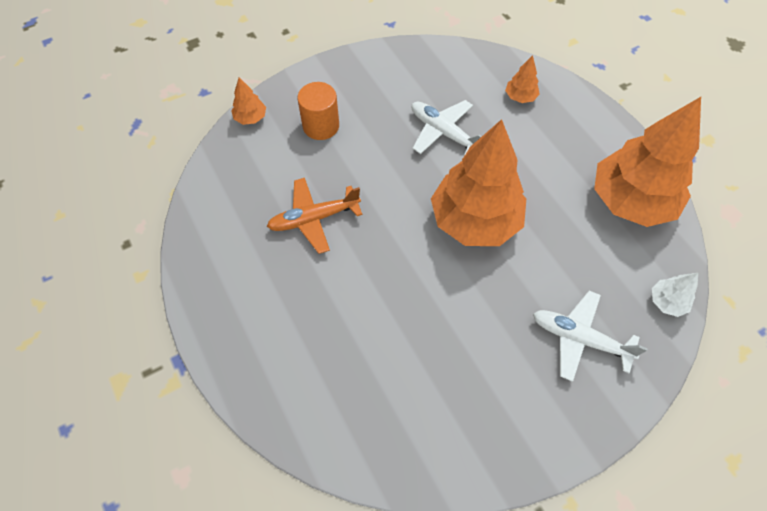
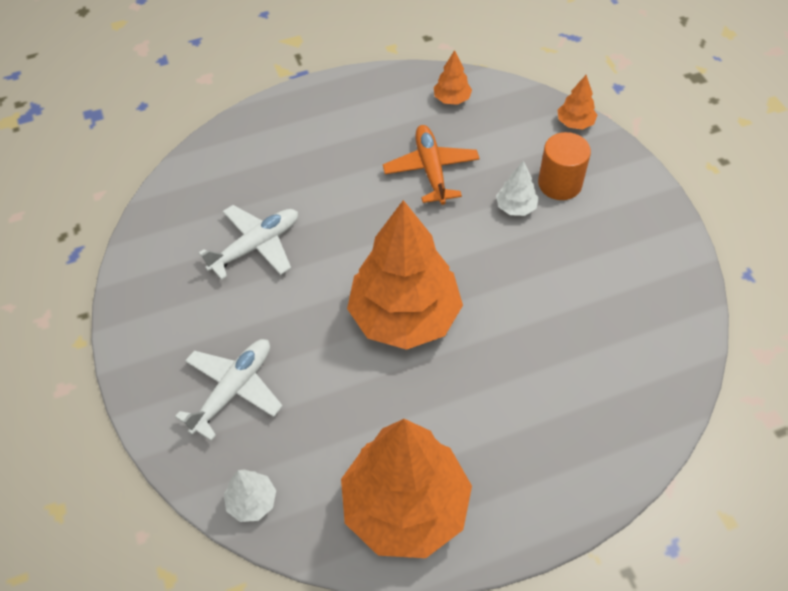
camera: 100 degrees right, 5 degrees down
white plane [412,100,482,156] -> white plane moved to [199,205,298,280]
orange tree [505,55,540,103] -> orange tree moved to [434,50,472,105]
none -> white tree [496,161,539,216]

